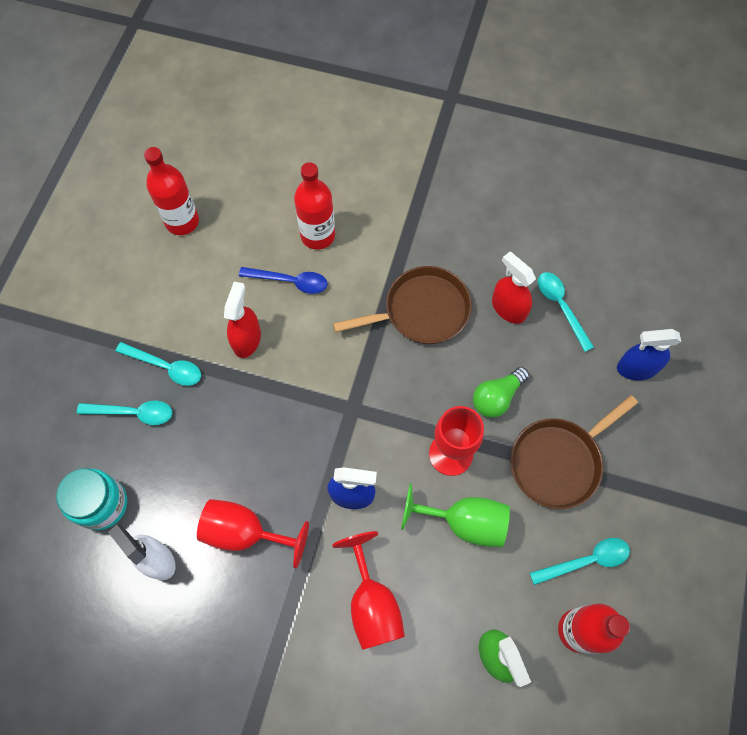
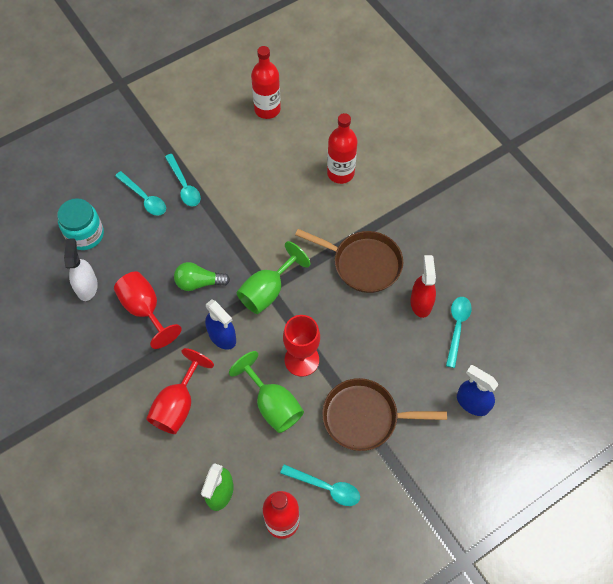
camera: 40 degrees right, 5 degrees down
red spray bottle [224,282,261,358] -> none
blue spoon [239,267,327,294] -> none
green light bulb [473,367,529,418] -> green light bulb moved to [174,262,230,291]
none -> green goblet [237,241,310,314]

